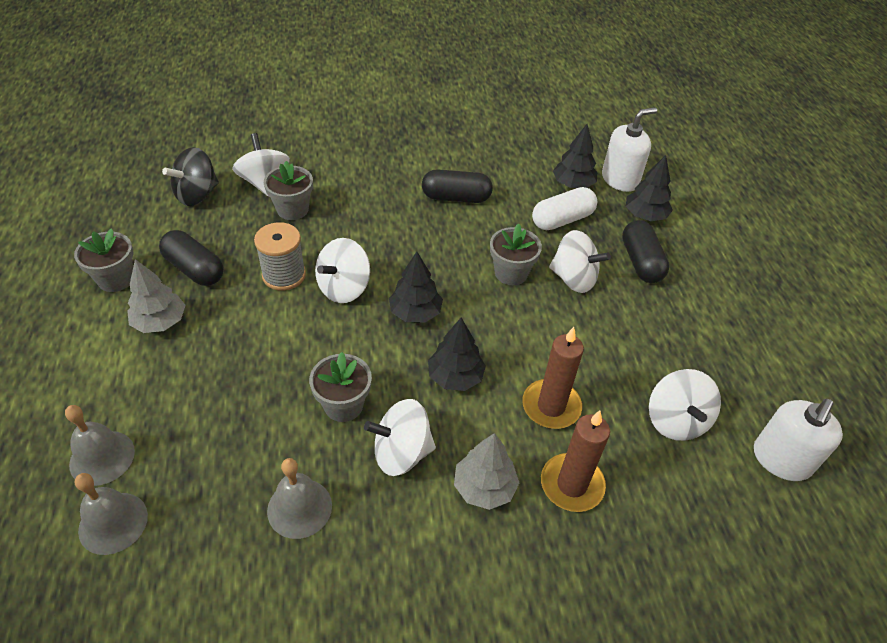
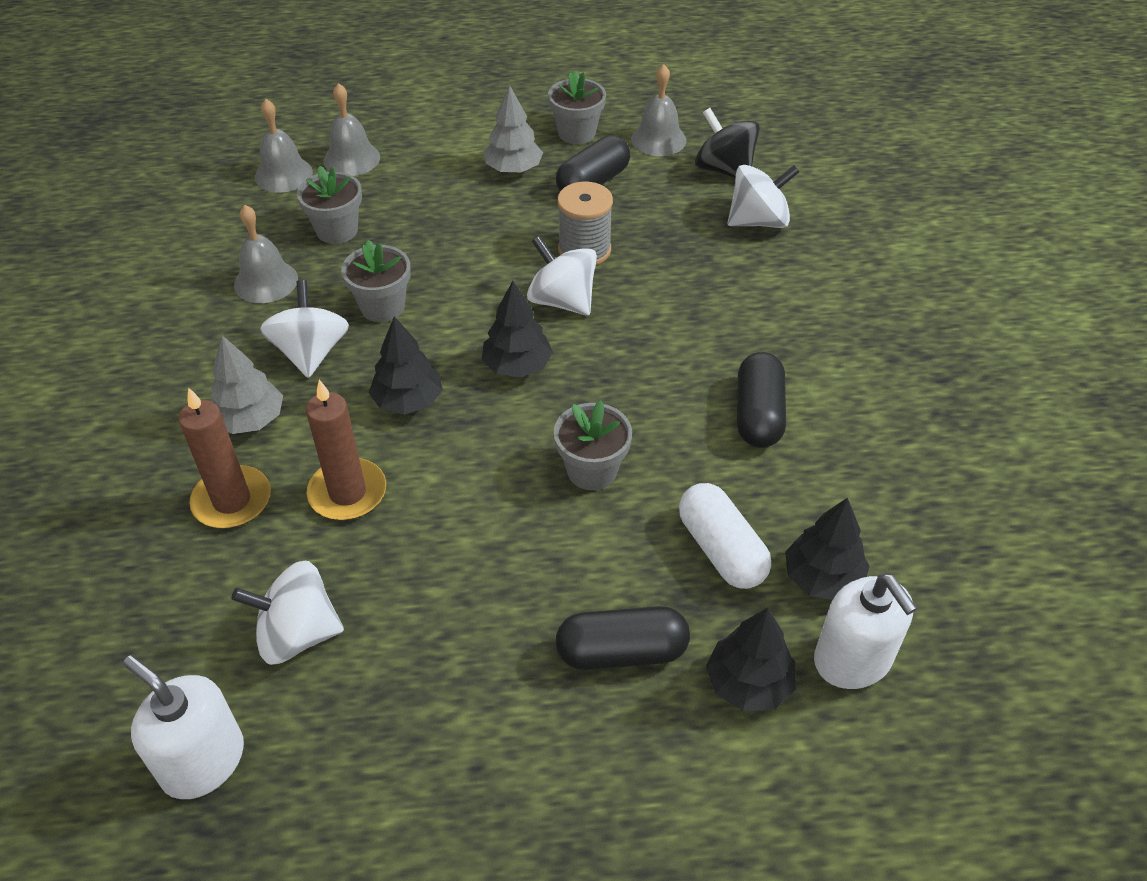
camera: 95 degrees right, 0 degrees up
grey flower pot [264,161,313,220] -> grey flower pot moved to [297,166,362,244]
white spinning top [549,230,611,293] -> none
none -> grey bell [631,64,686,156]

